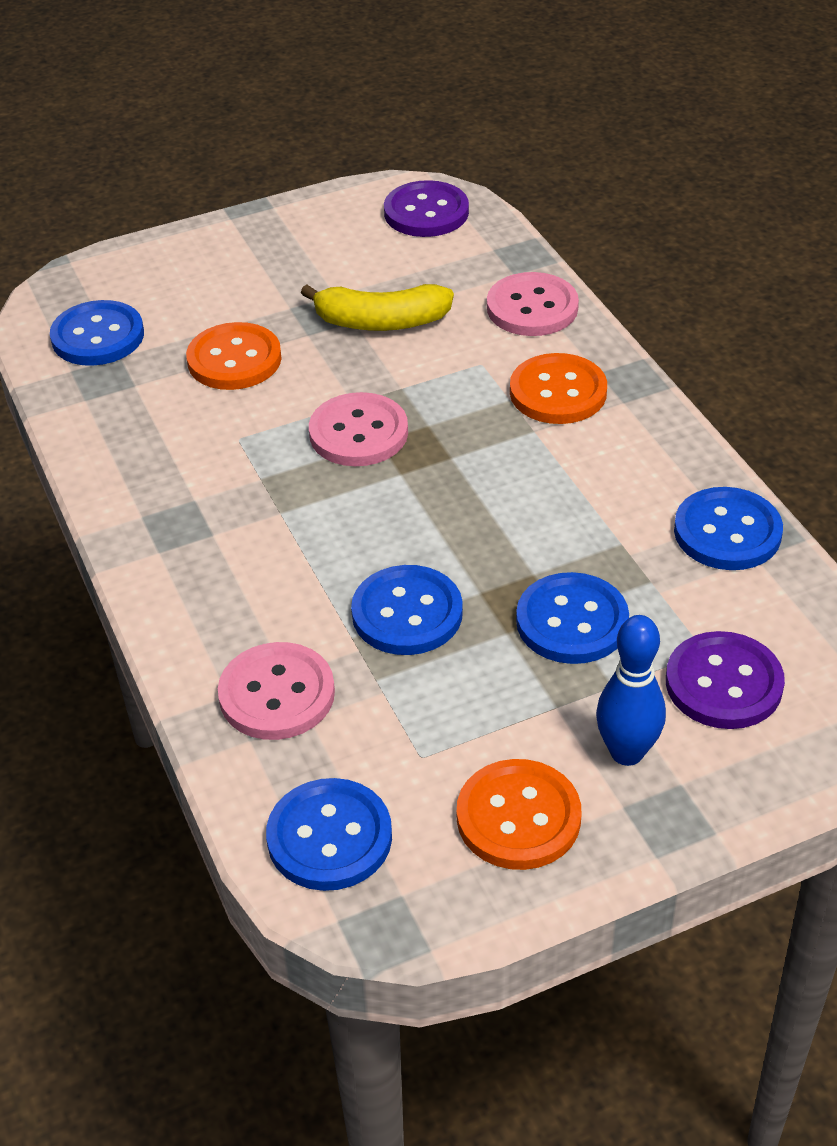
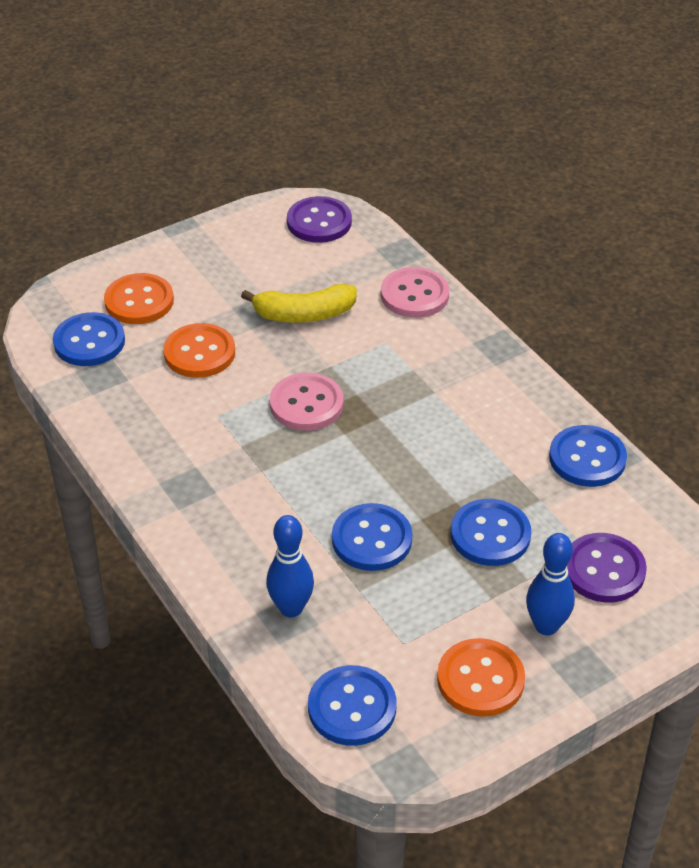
camera: 10 degrees left, 0 degrees up
pink button [218,642,335,740] -> blue bowling pin [266,515,314,617]
orange button [510,353,607,424] -> orange button moved to [104,273,174,324]

